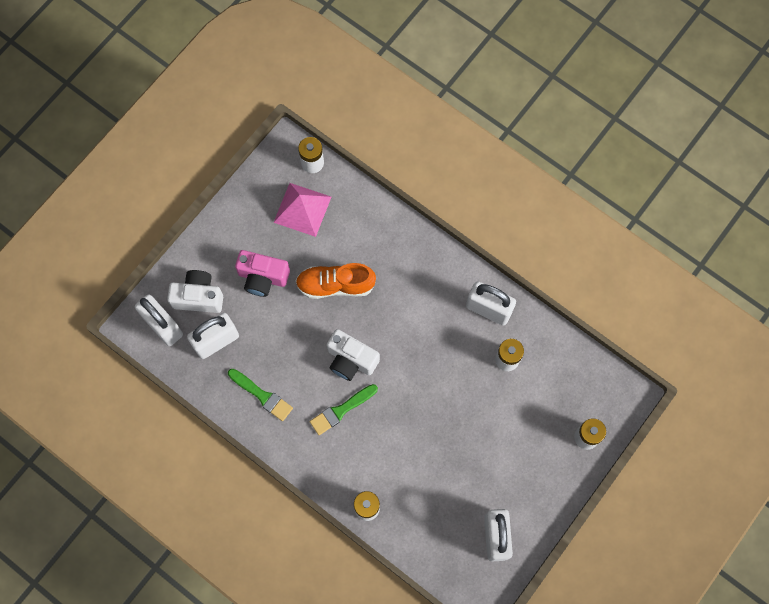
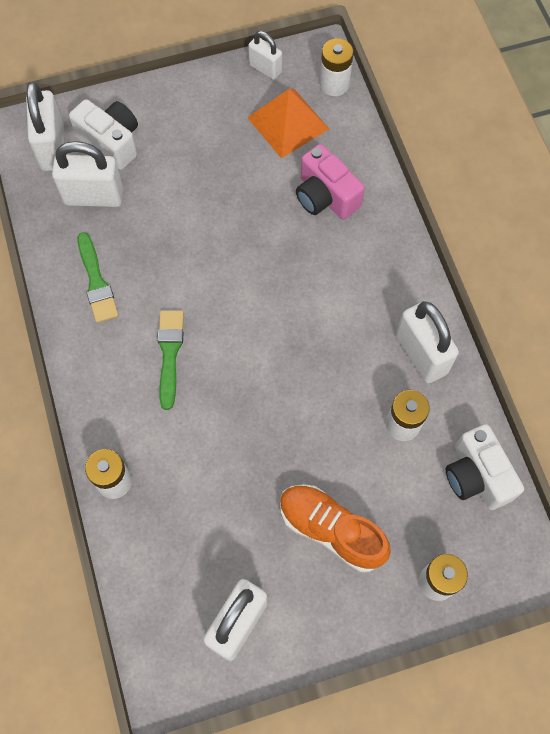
camera: 35 degrees right, 5 degrees down
pink camera [235,250,290,297] -> pink camera moved to [296,144,365,219]
pink pyramid [273,183,331,237] -> orange pyramid [247,89,329,158]
orange shoe [296,263,376,299] -> orange shoe moved to [280,484,391,572]
green brush [310,384,378,435] -> green brush turned 90 degrees clockwise [157,310,184,410]
white camera [327,329,380,381] -> white camera moved to [446,424,524,510]
none -> white padlock [248,31,282,80]

